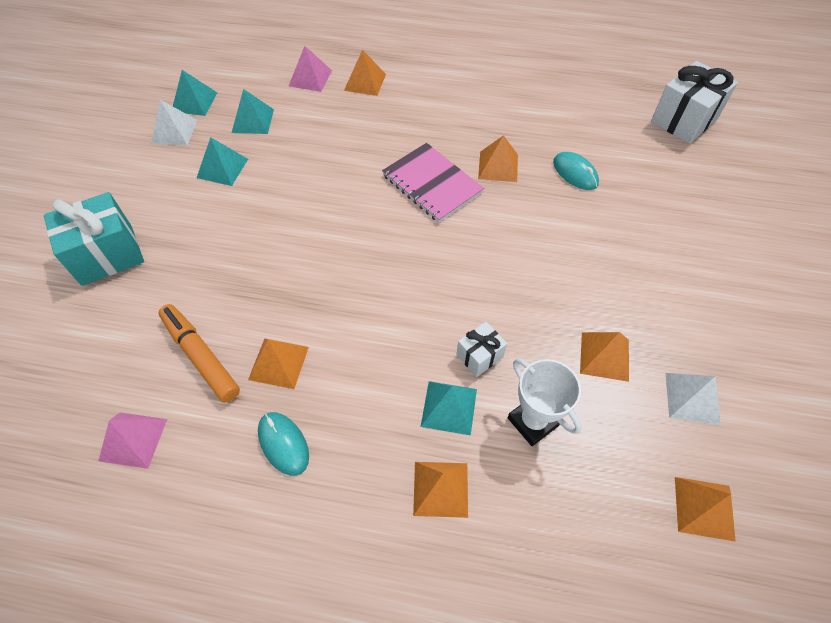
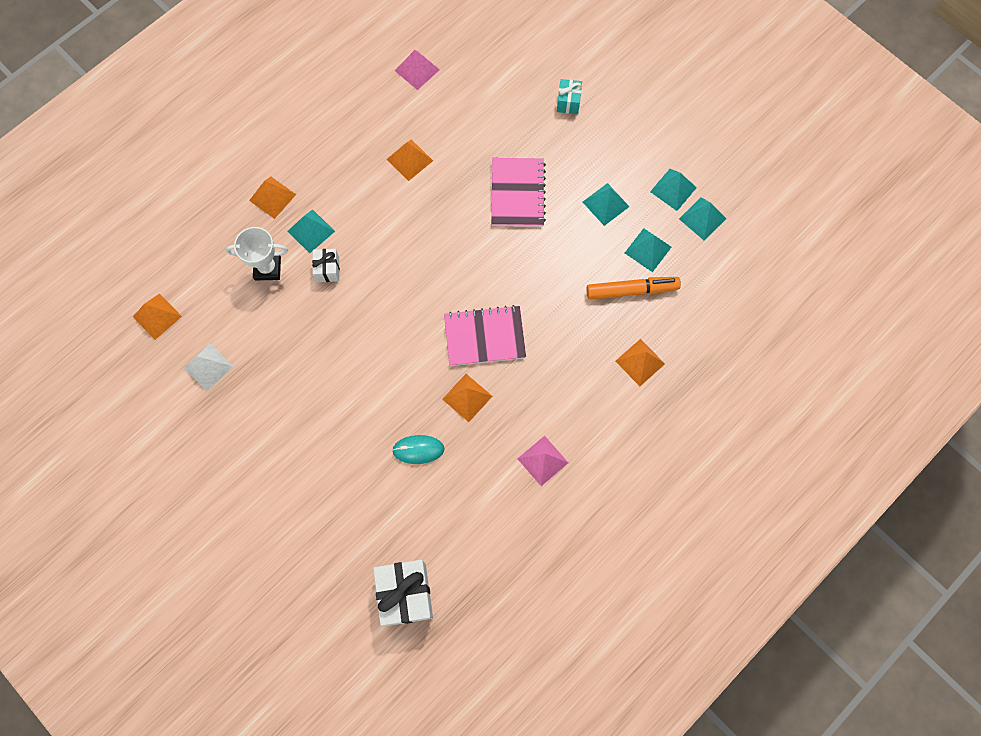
camera: 125 degrees right, 15 degrees up
turquoise gift [44,192,144,286] -> turquoise gift [557,79,582,114], size x0.53
white pyramid [151,100,197,145] -> turquoise pyramid [650,169,697,211]
orange marker [158,304,240,402] -> orange marker moved to [586,277,681,300]
turquoise mouse [258,412,309,476] -> none
pink pyramid [289,46,332,92] -> pink pyramid moved to [517,436,568,486]
orange pyramid [580,332,629,382] -> none
none -> pink notebook [491,158,546,227]

